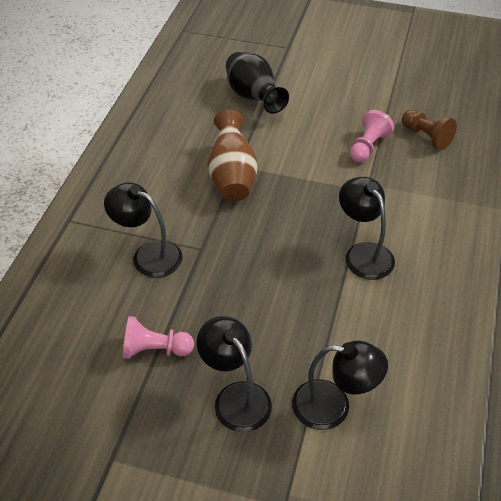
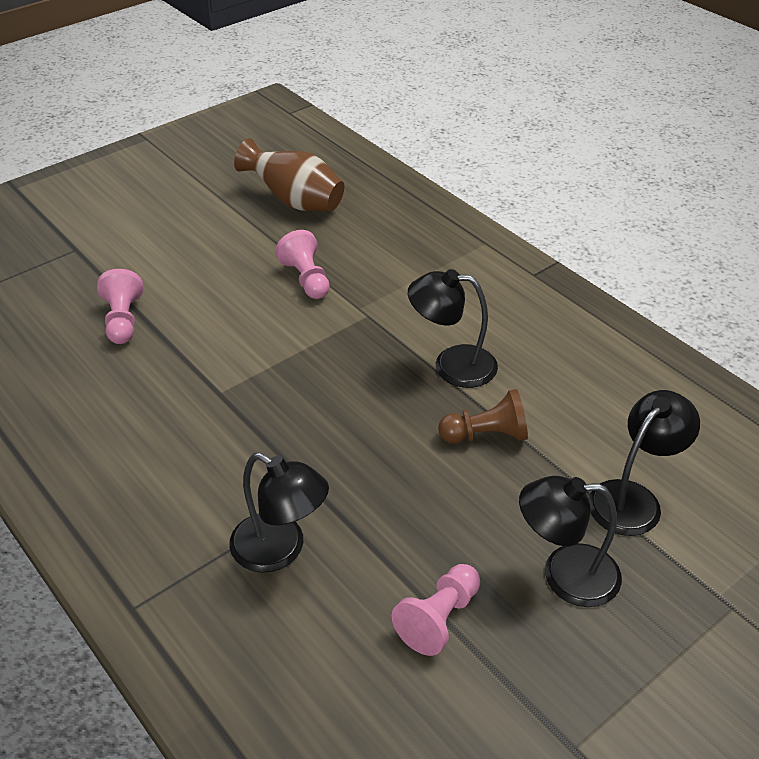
camera: 55 degrees left, 5 degrees down
black lamp [104,182,183,278] -> black lamp turned 120 degrees counterclockwise [229,453,329,572]
brown vase [208,110,258,201] -> brown vase moved to [234,138,344,211]
black vase [226,52,289,114] -> pink pawn [97,269,143,344]
brown pawn [402,110,457,150] -> brown pawn moved to [438,389,528,444]

